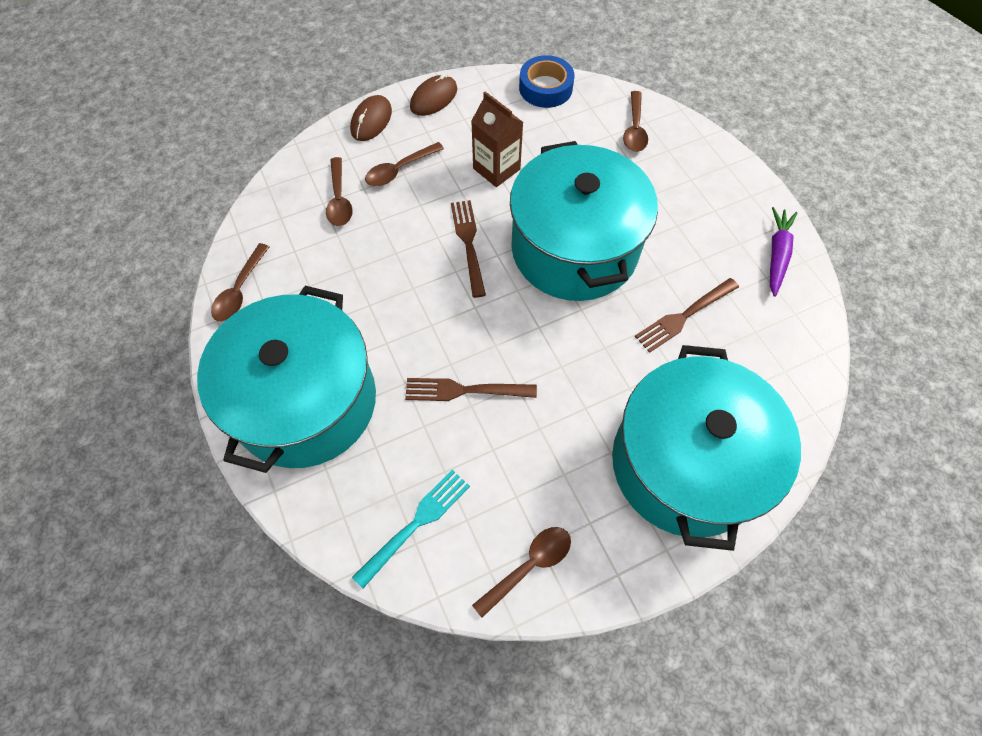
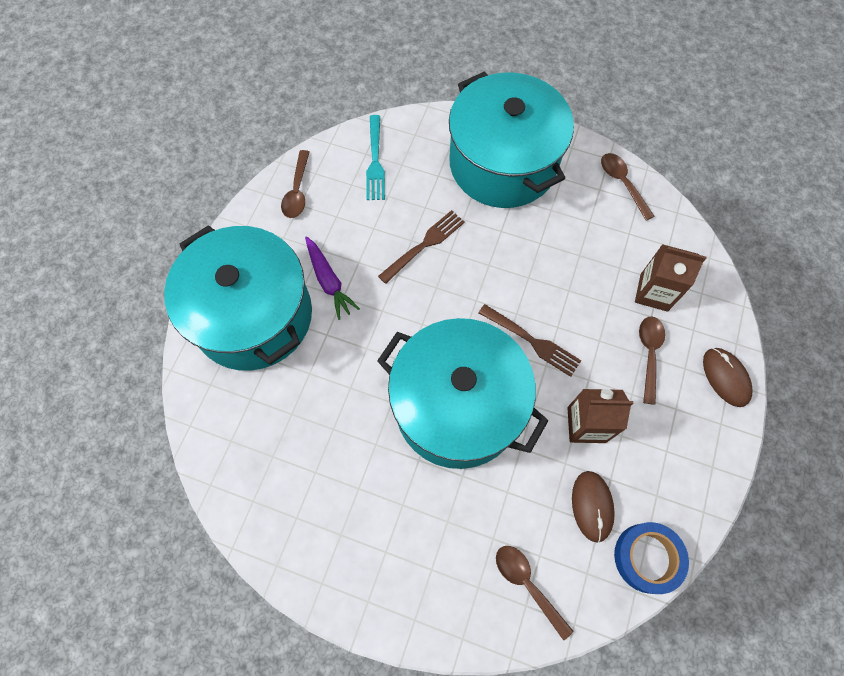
camera: 135 degrees right, 5 degrees up
brown spoon [326,157,353,226] -> brown carton [635,244,707,312]
brown mouse [410,74,457,116] -> brown mouse moved to [572,471,615,543]
brown fork [635,278,739,353] -> none
purple carrot [770,207,797,297] -> purple carrot moved to [305,236,360,320]

